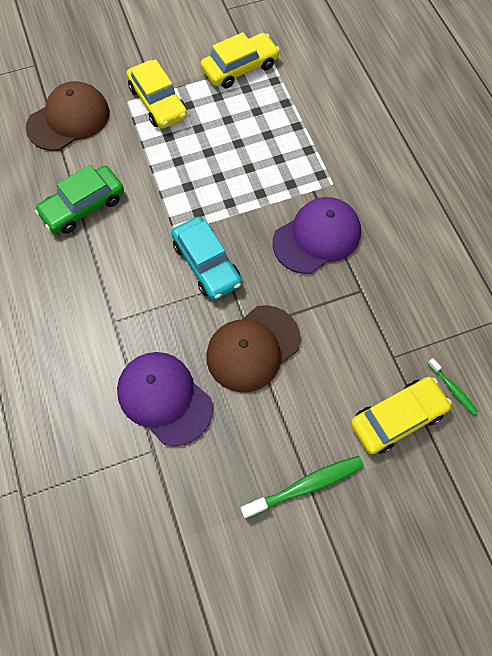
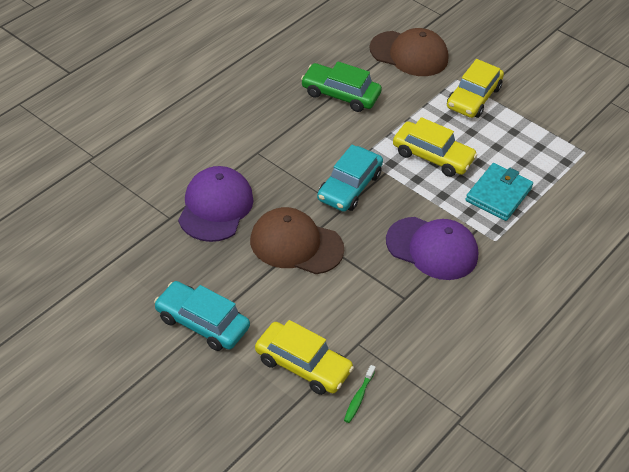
camera: 55 degrees right, 20 degrees down
yellow car [201,32,280,88] -> yellow car moved to [393,117,477,177]
green toothbrush [241,456,364,519] -> turquoise car [154,281,250,351]
none -> turquoise wallet [465,163,533,221]

